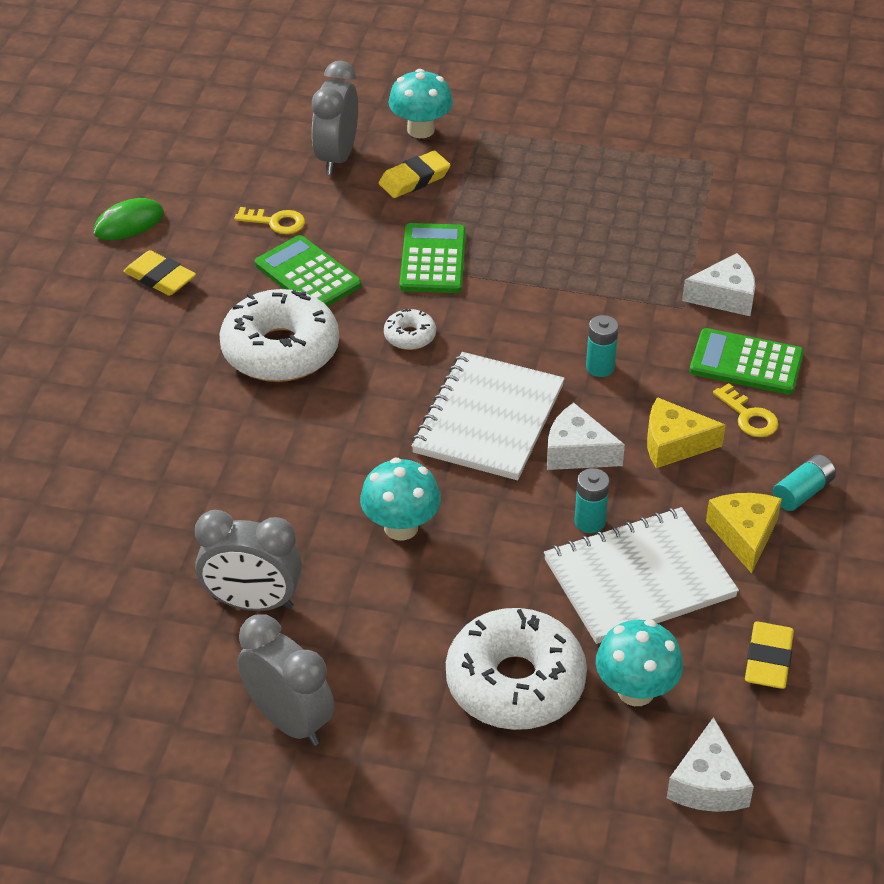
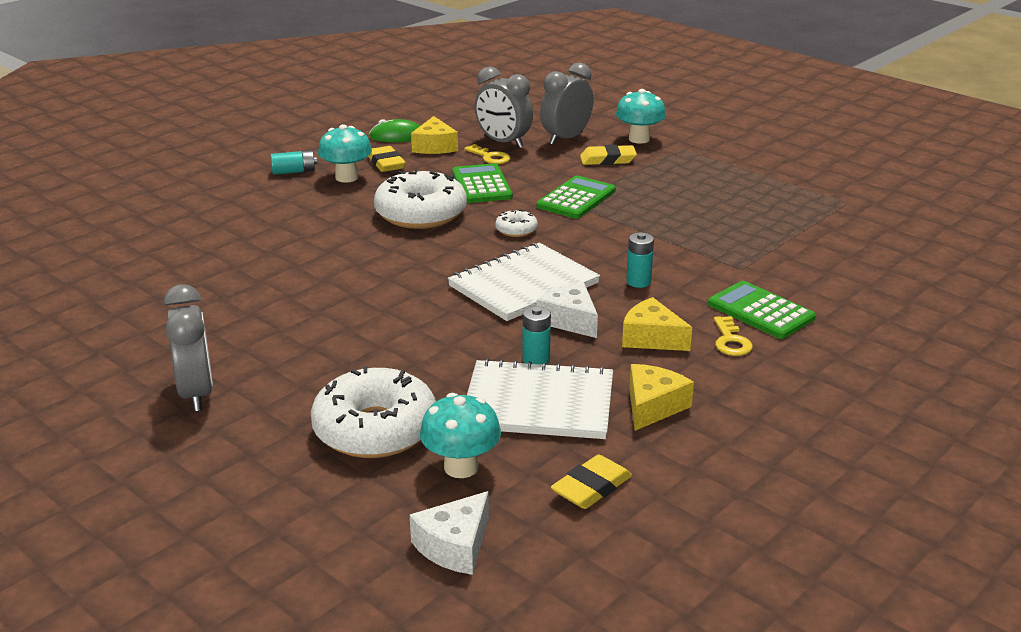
camera: 30 degrees right, 15 degrees down
grey clock [195,510,302,611] -> grey clock moved to [475,66,533,148]
turquoise mushroom [360,458,441,540] -> turquoise mushroom moved to [318,124,372,183]
white cheese [682,253,755,316] -> none
turquoise battery [773,454,836,511] -> turquoise battery moved to [271,150,317,175]
none -> yellow cheese [411,116,458,154]

